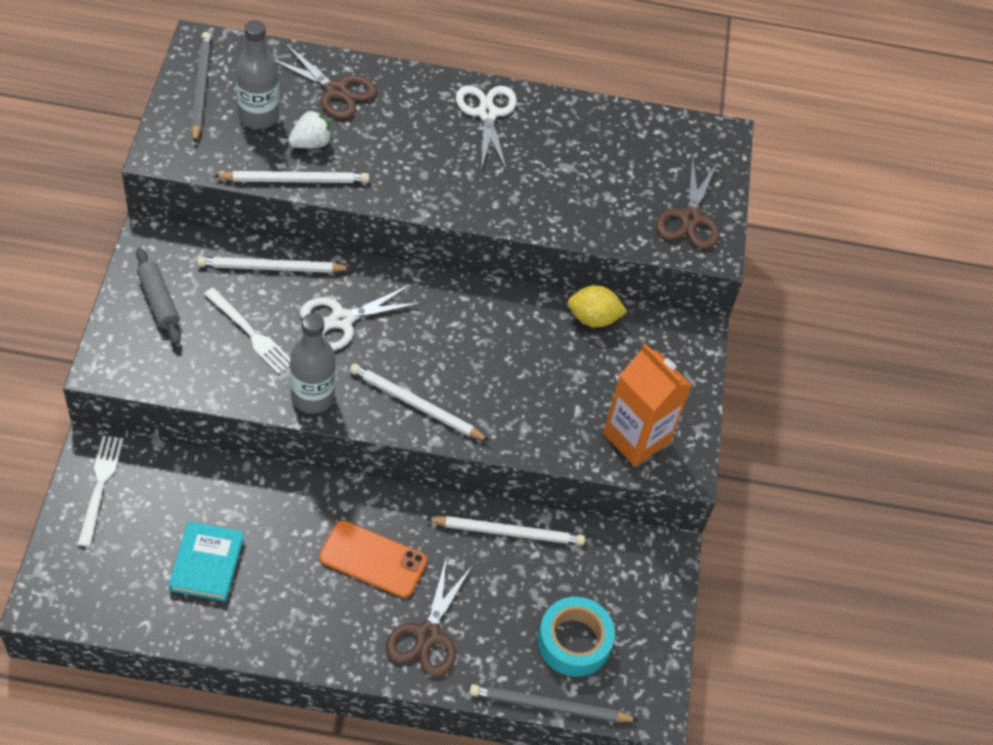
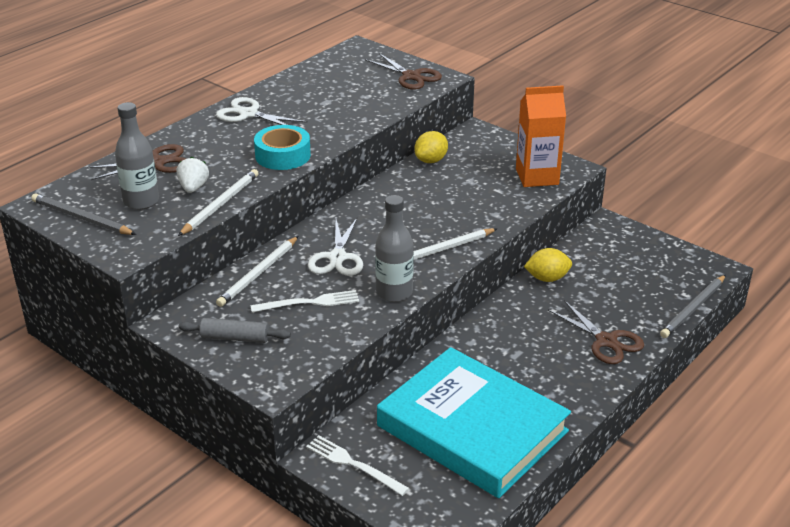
camera: 50 degrees left, 20 degrees down
turquoise book [168,521,244,601] -> turquoise book [377,347,571,498], size x2.34
orange phone [319,520,427,598] -> none
white pencil [426,516,585,545] -> yellow lemon [524,248,572,282]
turquoise tape [537,597,615,677] -> turquoise tape moved to [254,125,311,170]

